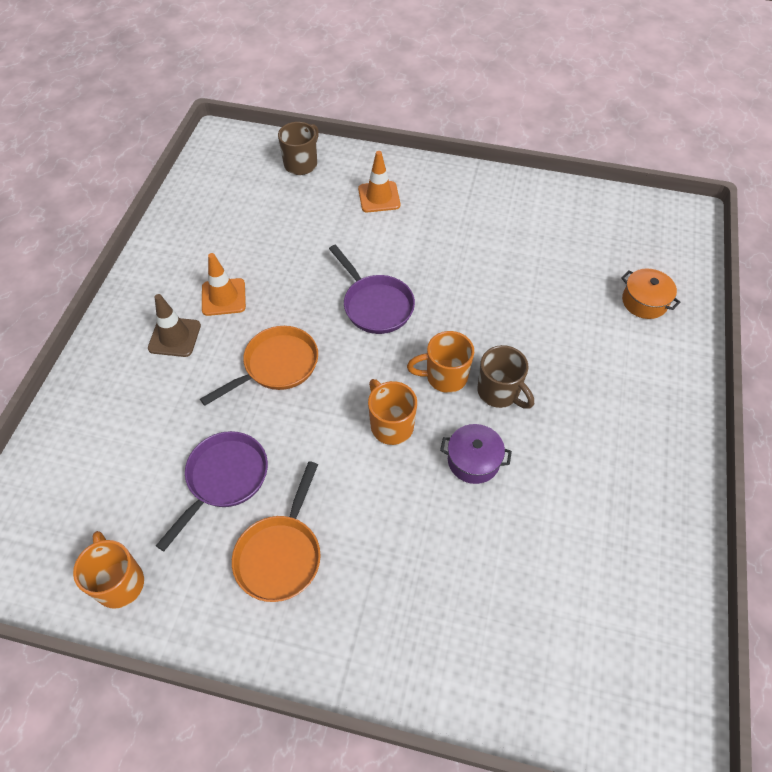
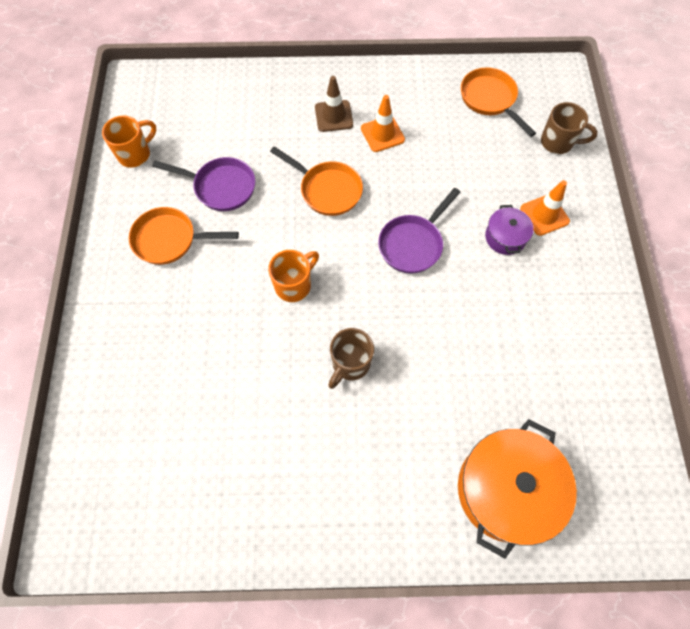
camera: 75 degrees right, 10 degrees up
orange mug [407,331,474,393] -> none
purple pot [440,424,512,484] -> purple pot moved to [485,205,534,255]
orange pot [621,268,680,319] -> orange pot [458,419,577,559], size x1.99
none -> orange pan [461,67,536,137]

